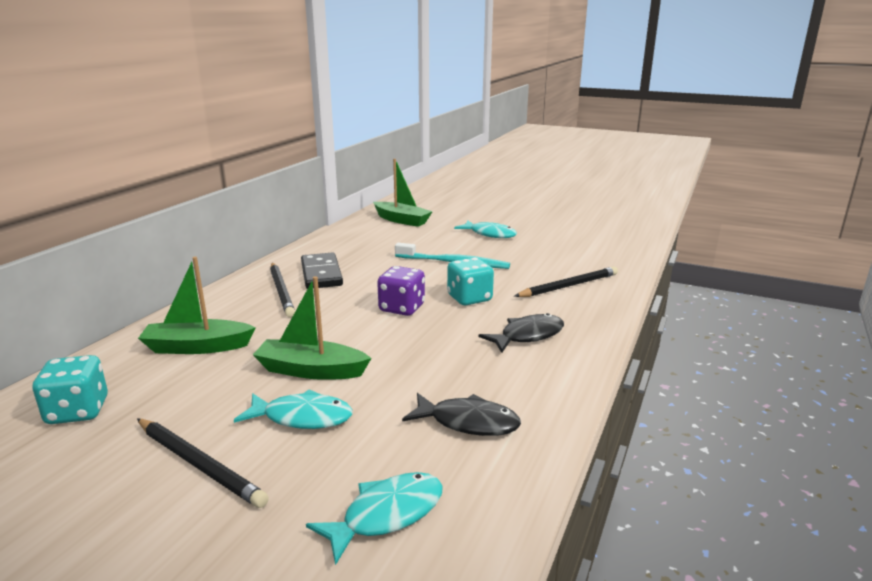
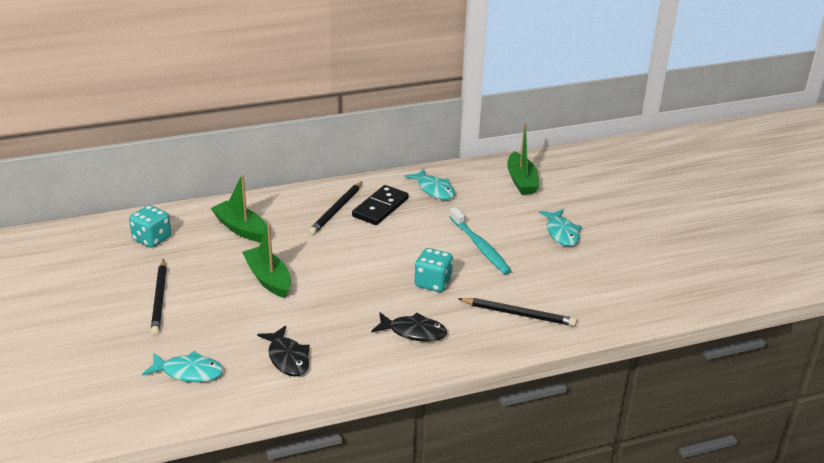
camera: 45 degrees right, 10 degrees up
turquoise fish [234,389,353,429] -> turquoise fish moved to [405,169,455,200]
purple dice [377,266,425,316] -> none

